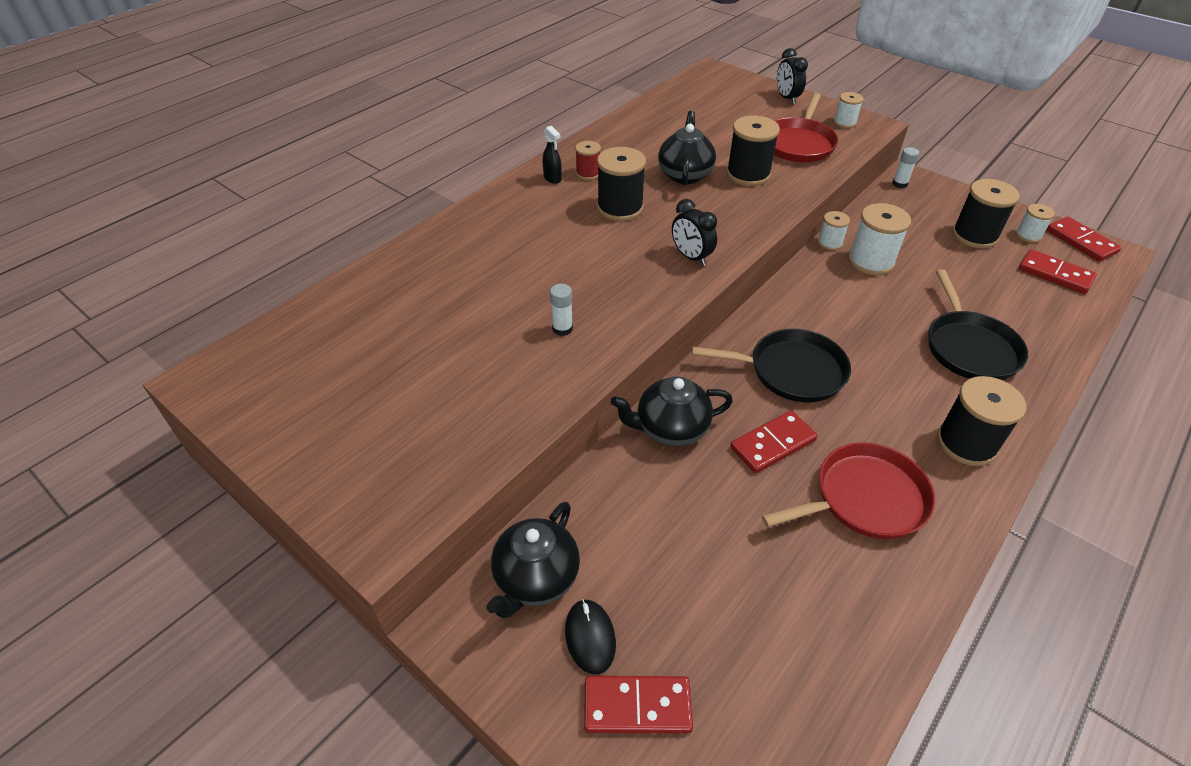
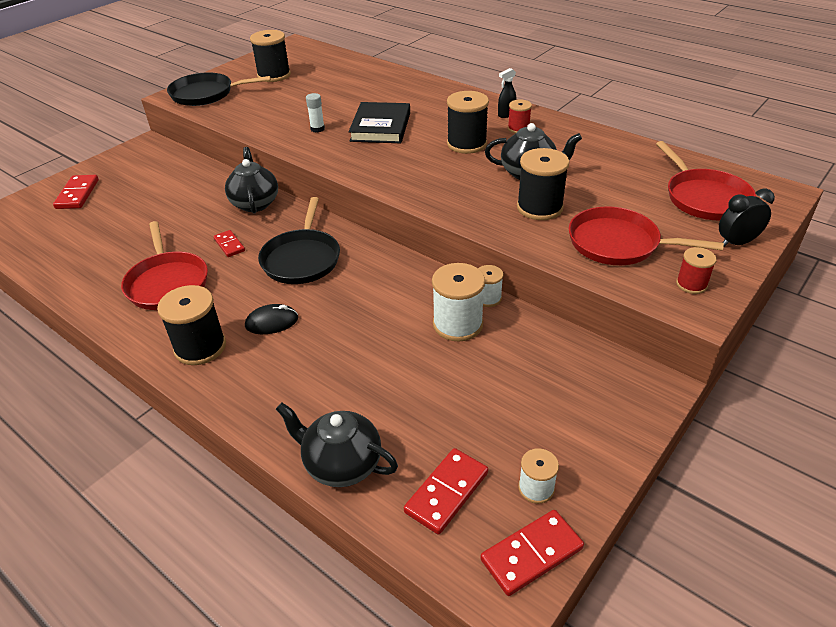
camera: 90 degrees right, 5 degrees down
black teapot [486,502,580,618] -> black teapot moved to [276,402,398,487]
black mouse [565,599,616,674] -> black mouse moved to [245,304,298,334]
black clock [672,199,717,266] -> none
red domino [730,410,817,473] -> red domino [213,230,245,257], size x0.63
white spool [834,92,864,128] -> red spool [676,247,717,294]
white glue stick [892,147,919,188] -> none
black pan [928,269,1028,380] -> black pan moved to [167,72,271,106]
black spool [952,179,1020,249] -> black spool moved to [250,30,291,82]
none -> black book [349,102,410,143]
none -> red pan [656,141,756,220]

